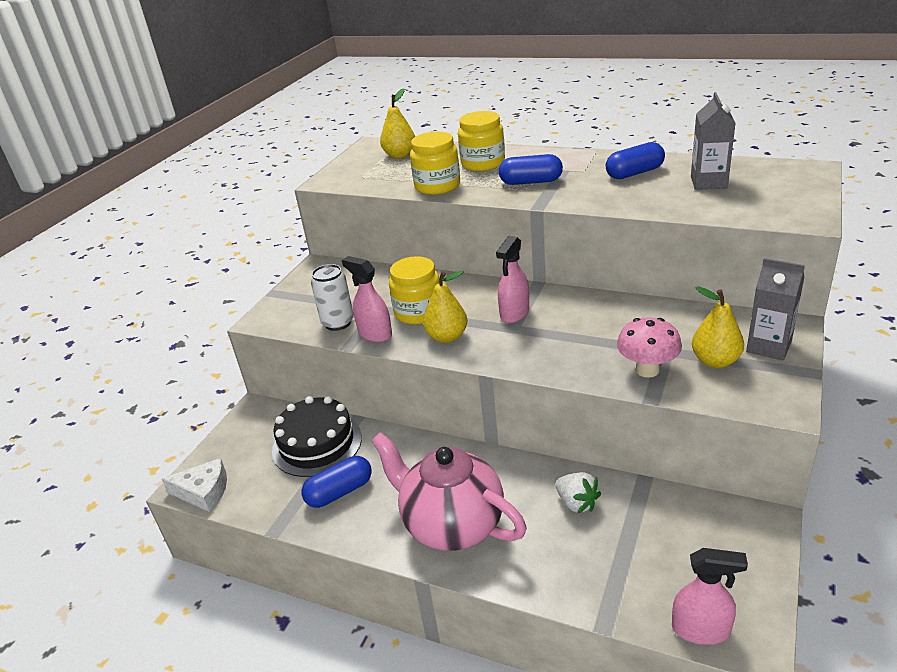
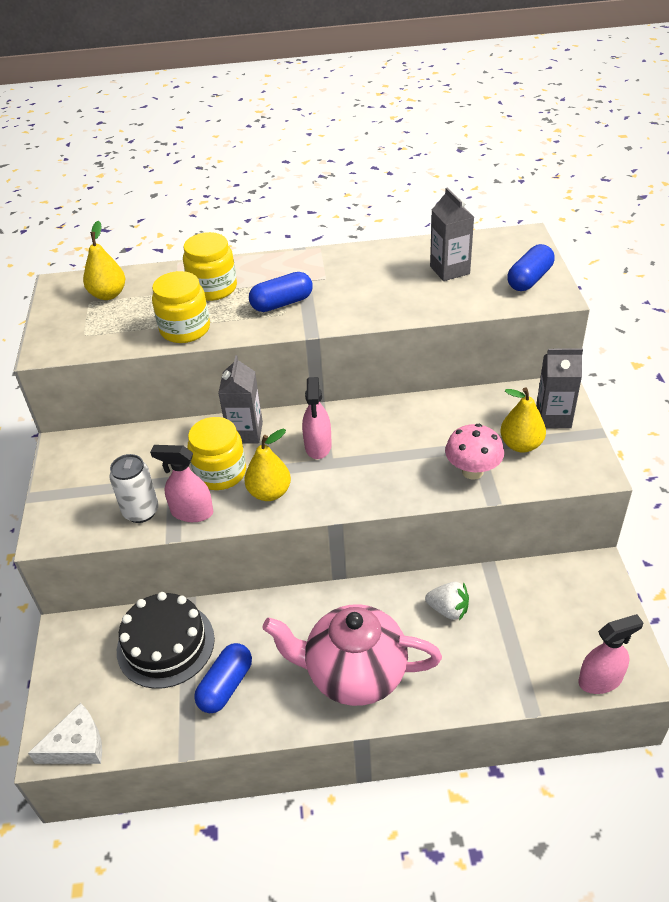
camera: 30 degrees left, 10 degrees up
blue capsule [606,142,665,179] -> blue capsule moved to [507,244,554,291]
none -> grey carton [218,355,263,443]

